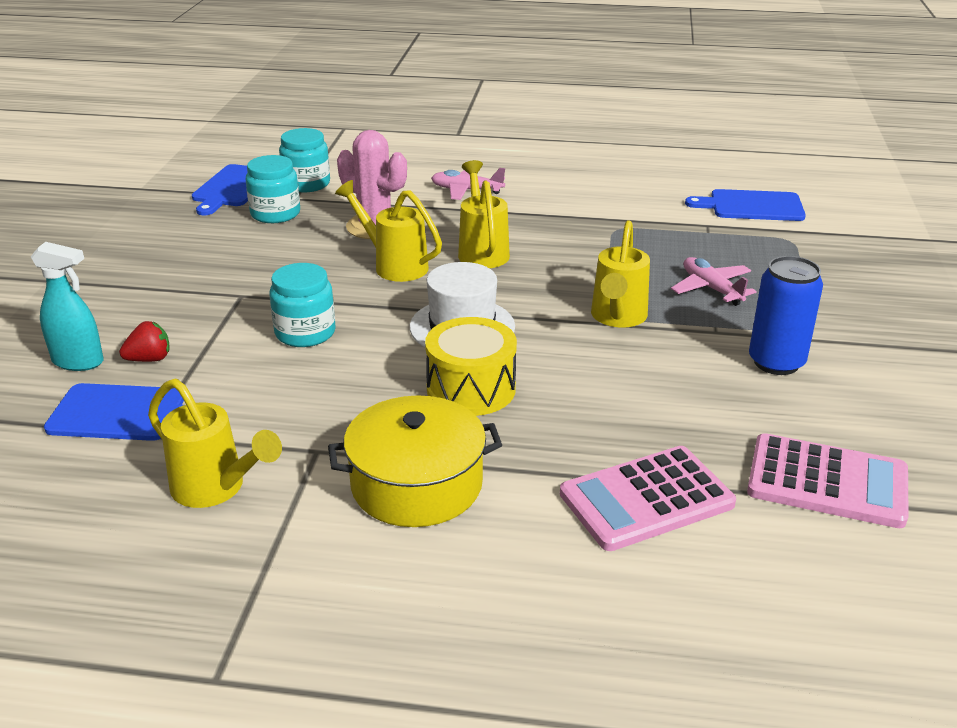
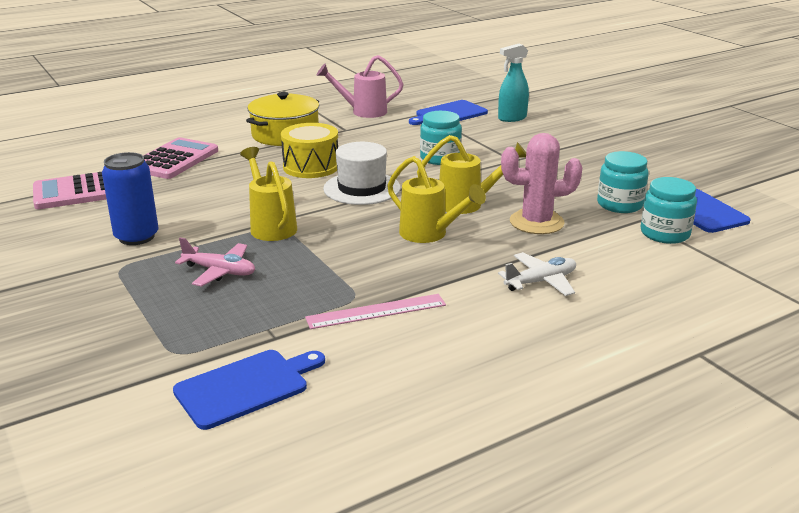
camera: 140 degrees right, 5 degrees down
red strawberry [119,321,170,362] -> none
yellow watering can [148,379,282,508] -> pink watering can [317,55,403,118]
pink plane [431,168,505,200] -> white plane [498,252,576,296]
none -> pink ruler [305,294,446,329]

